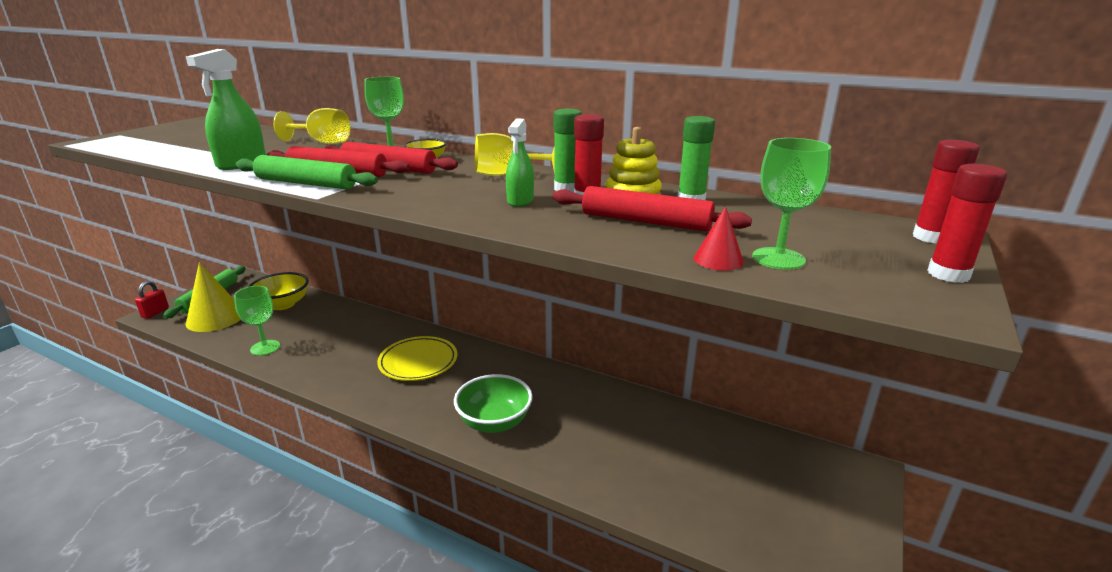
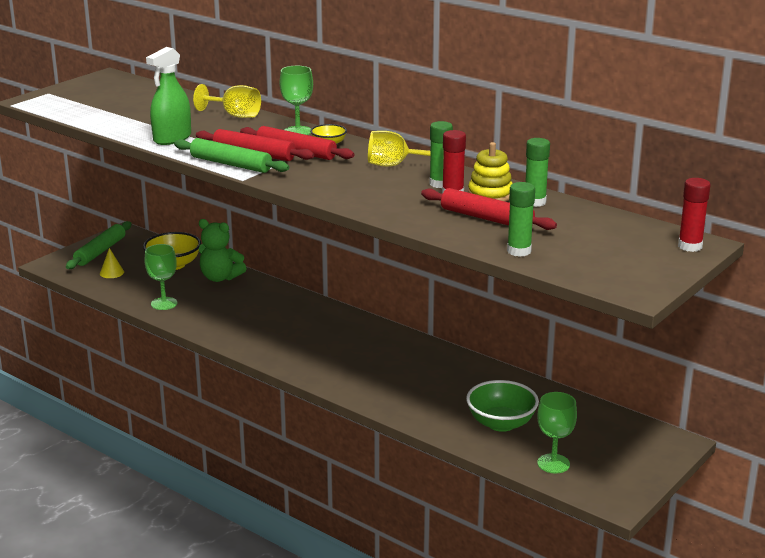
camera: 10 degrees right, 0 degrees up
red padlock [135,281,169,319] -> none
yellow cone [186,262,241,332] -> yellow cone [100,248,124,278], size x0.46
yellow plate [377,336,457,381] -> none
green bowl [454,374,533,433] -> green bowl moved to [466,380,539,432]
green spray bottle [506,118,534,207] -> none
red cone [694,206,744,271] -> green glue stick [507,182,535,257]
green goblet [752,138,831,270] -> green goblet moved to [537,392,577,473]
red glue stick [928,164,1007,283] -> none
none -> green teddy bear [199,219,247,282]

